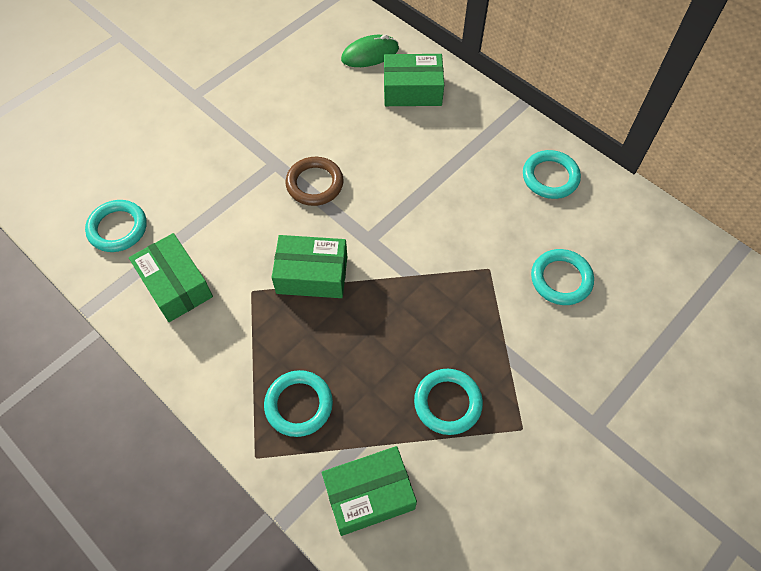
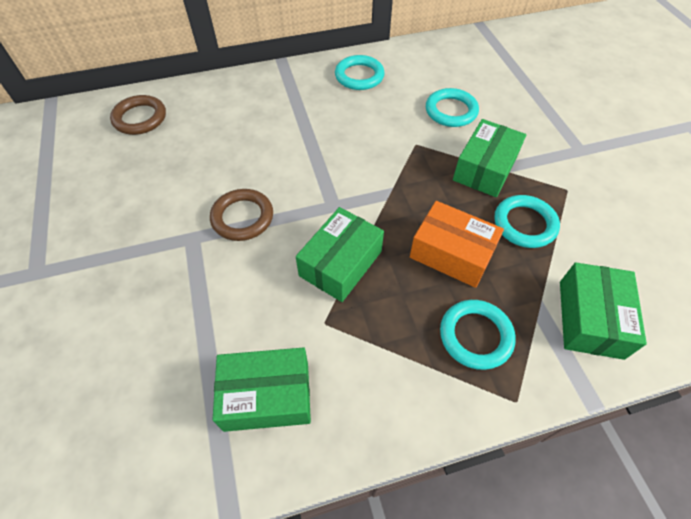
camera: 60 degrees left, 5 degrees down
turquoise ring [85,200,147,252] -> none
green mouse [341,35,399,67] -> brown ring [110,95,166,135]
green box [384,54,444,106] -> green box moved to [453,119,526,197]
none -> orange box [410,201,504,288]

